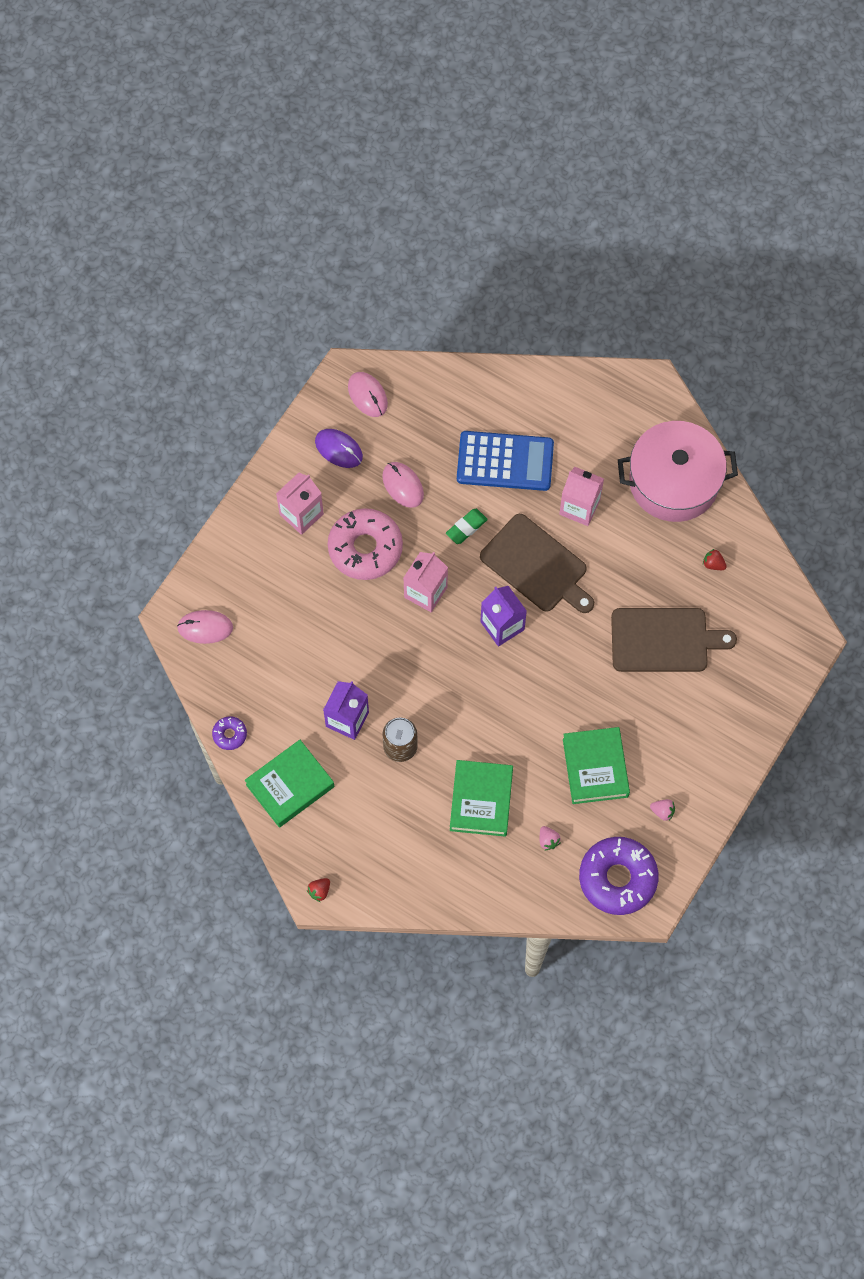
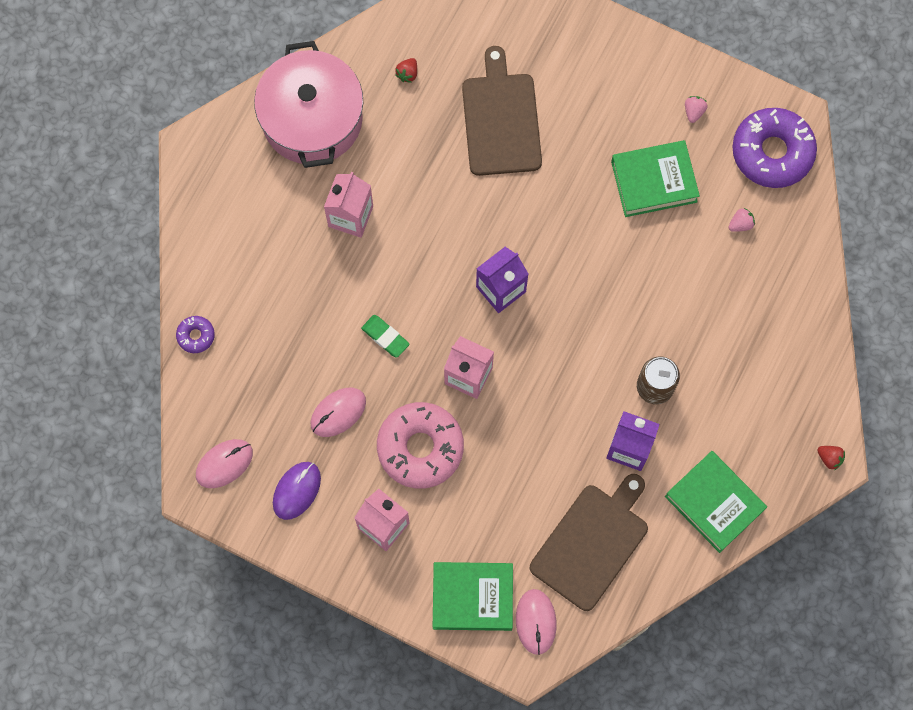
camera: 95 degrees left, 5 degrees up
purple donut [212,716,247,750] -> purple donut moved to [176,316,215,353]
green book [450,760,513,837] -> green book moved to [433,562,513,631]
blue calculator [457,431,554,491] -> none
brown cutting board [480,514,594,613] -> brown cutting board moved to [530,474,648,611]

